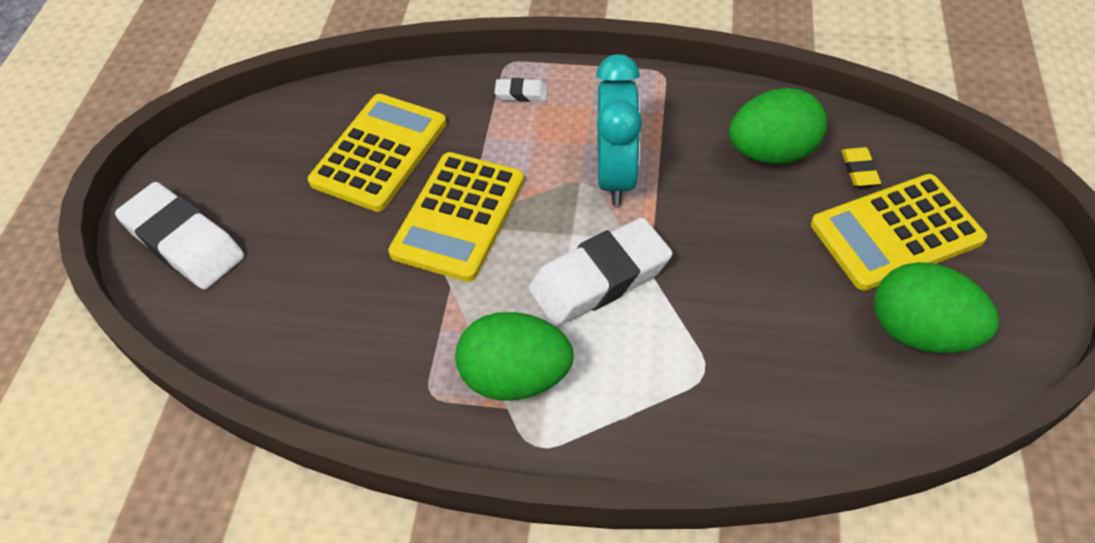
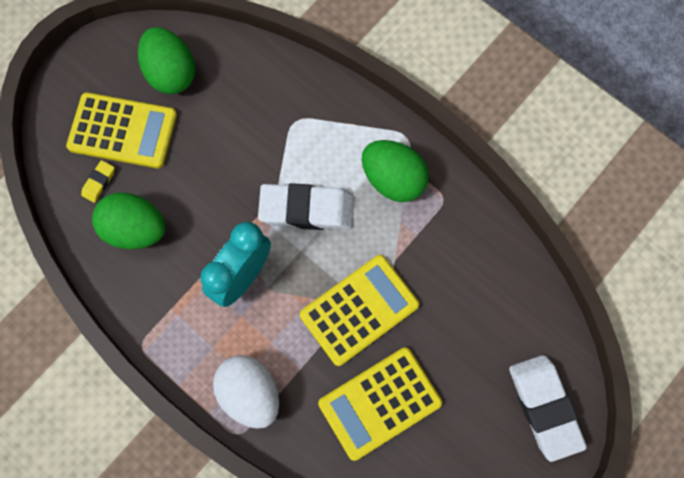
camera: 150 degrees left, 20 degrees up
white eraser [494,78,548,102] -> white egg [213,355,279,429]

